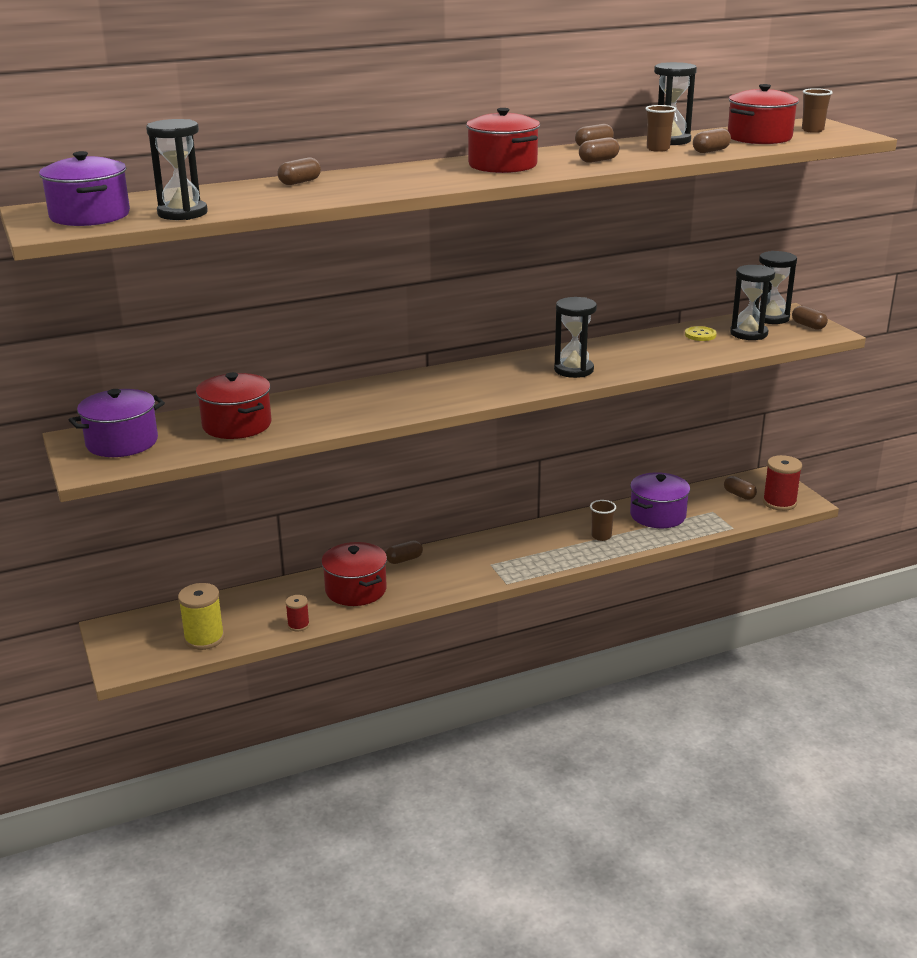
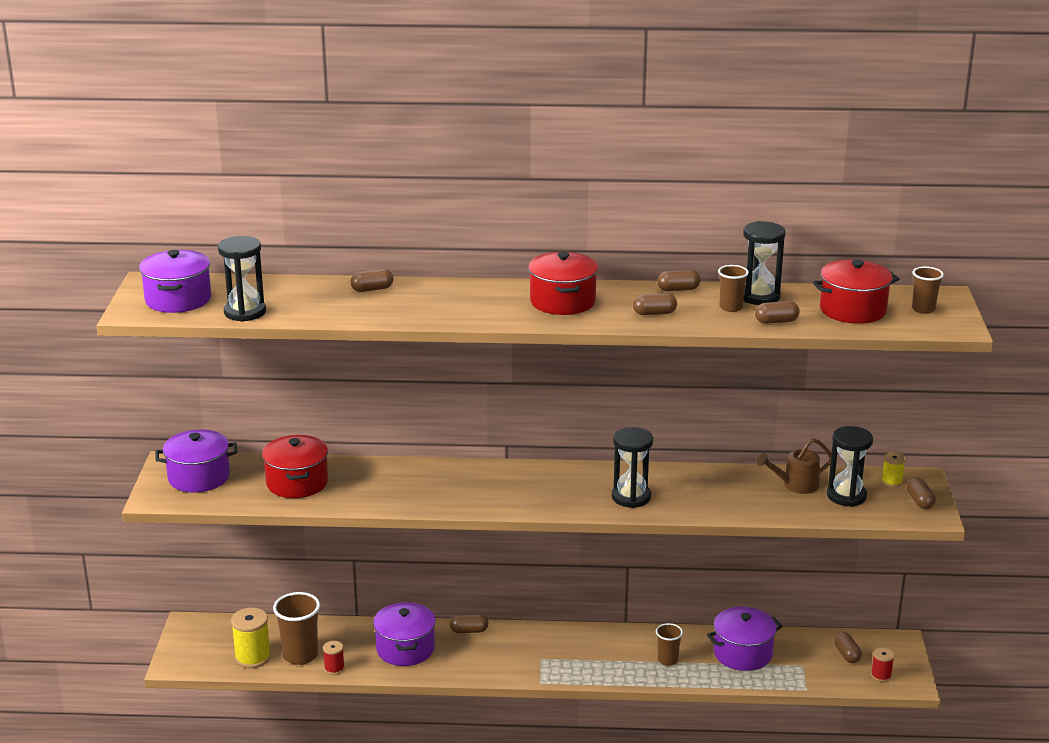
camera: 25 degrees right, 0 degrees up
red pot [321,542,387,606] -> purple pot [373,602,436,666]
yellow button [685,326,717,341] -> brown watering can [757,438,831,494]
black hourglass [758,251,797,324] -> yellow spool [881,452,906,487]
red spool [763,455,802,511] -> red spool [871,648,894,682], size x0.56
none -> brown cup [273,592,320,665]

